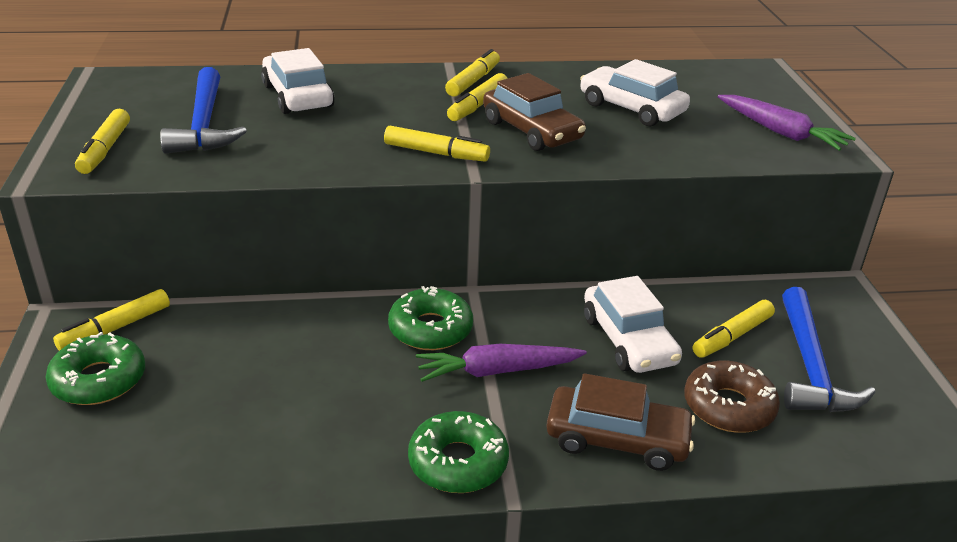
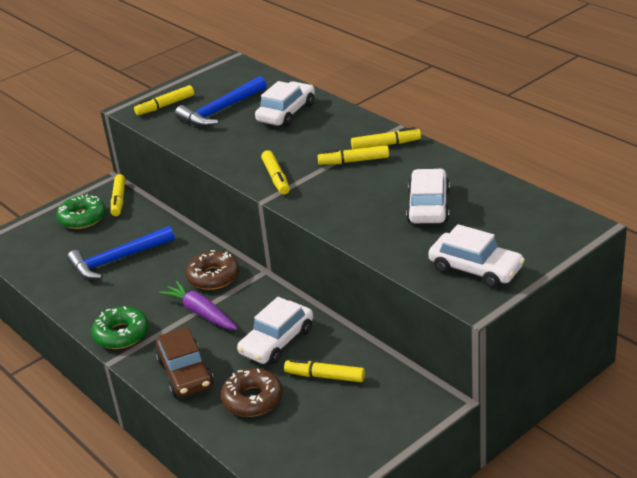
camera: 60 degrees right, 0 degrees up
yellow marker [53,289,170,351] -> yellow marker turned 105 degrees counterclockwise [111,174,126,216]
green donut [388,286,473,350] -> brown donut [186,250,239,290]
brown car [483,73,586,151] -> none
purple carrot [718,95,856,151] -> white car [428,224,525,288]
blue hammer [782,287,875,412] -> blue hammer moved to [67,226,175,280]

